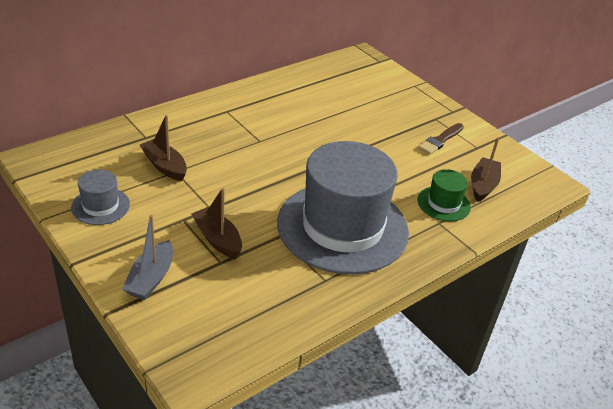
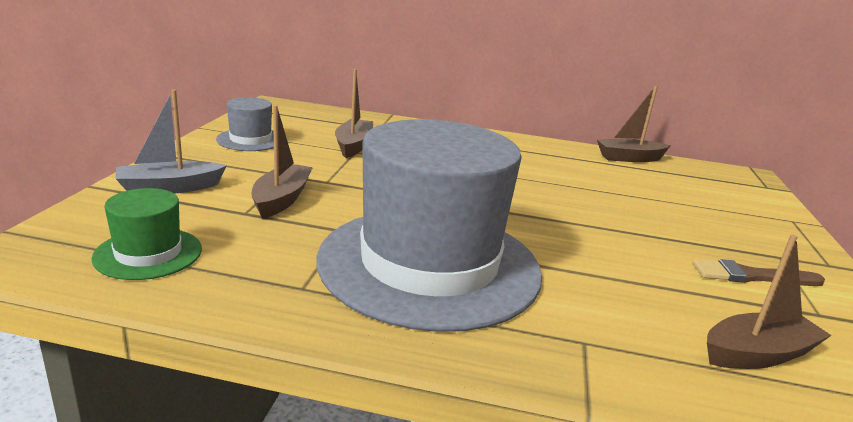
camera: 50 degrees right, 15 degrees down
green hat [418,169,471,221] -> green hat moved to [91,188,202,280]
none -> brown boat [597,86,671,162]

